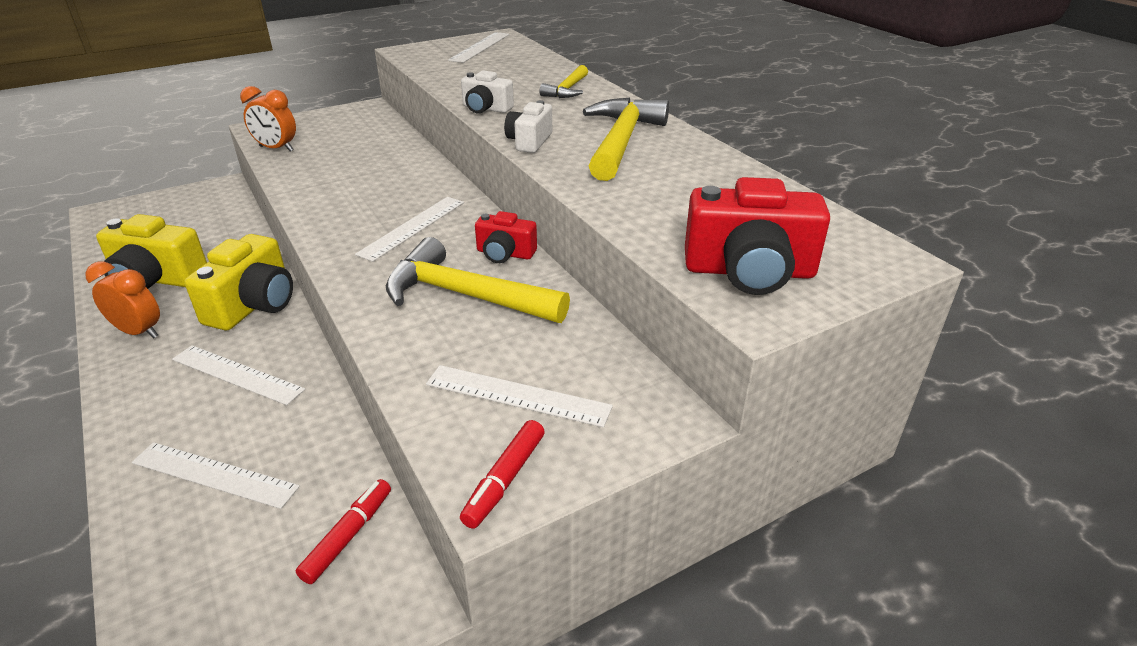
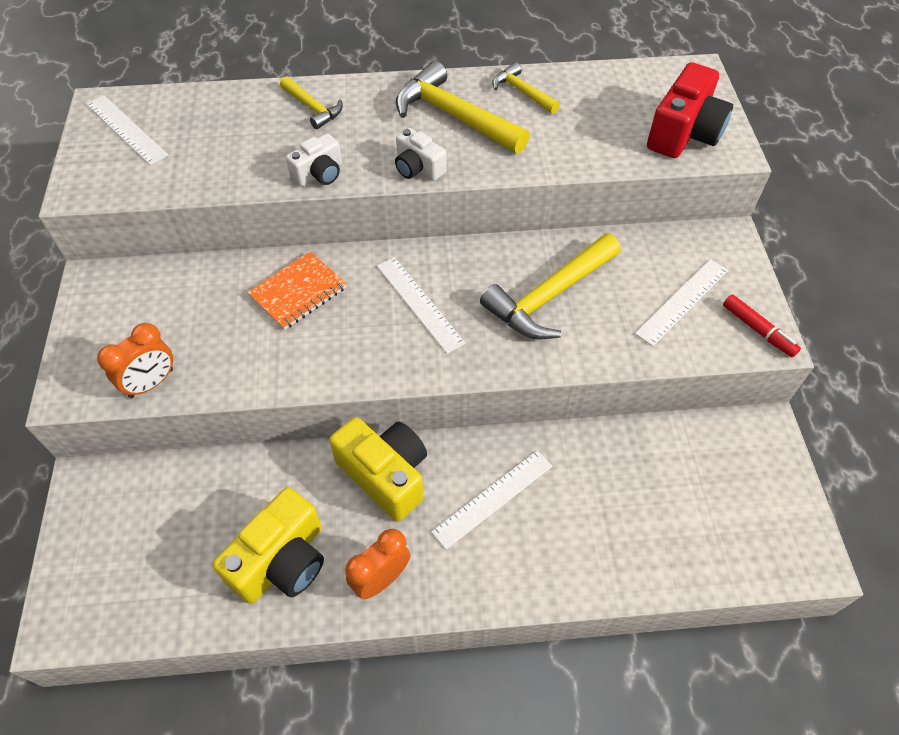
camera: 65 degrees left, 20 degrees up
white ruler [132,442,300,509] -> none
red marker [296,479,391,584] -> none
red camera [475,211,537,263] -> none
none -> orange notebook [247,251,347,330]
none -> yellow hammer [492,62,560,114]

